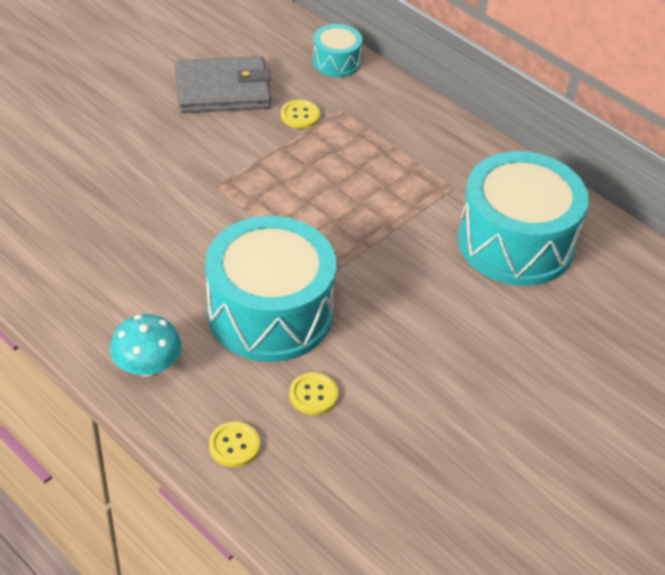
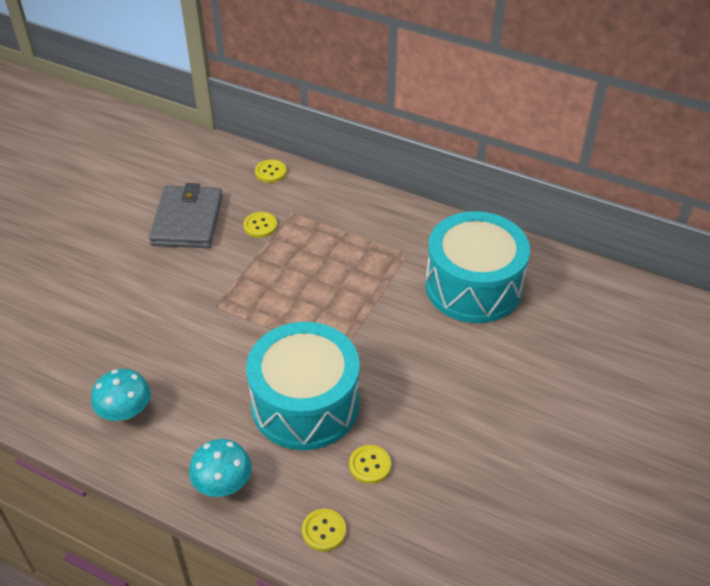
camera: 15 degrees left, 0 degrees up
grey wallet [175,56,271,113] -> grey wallet turned 60 degrees counterclockwise [149,183,223,248]
turquoise drum [313,24,363,77] -> yellow button [255,159,287,183]
none -> turquoise mushroom [91,369,151,421]

